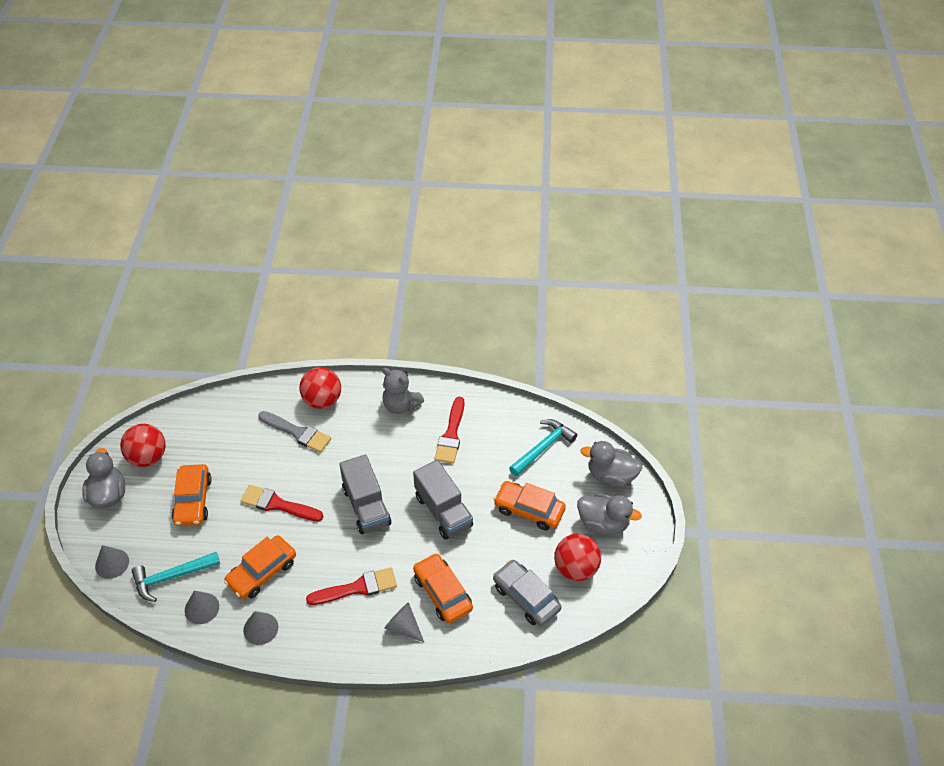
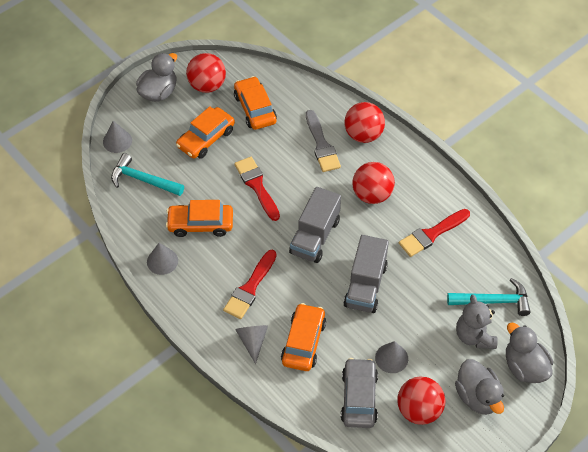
camera: 45 degrees right, 5 degrees up
grey cone [185,591,219,624] -> grey cone moved to [375,341,408,373]
red brush [306,567,397,605] -> red brush turned 90 degrees clockwise [223,250,277,319]
grey teddy bear [382,368,424,414] -> grey teddy bear moved to [456,294,498,349]
orange car [493,481,566,531] -> orange car moved to [234,76,277,130]
none -> red ball [352,162,395,204]

